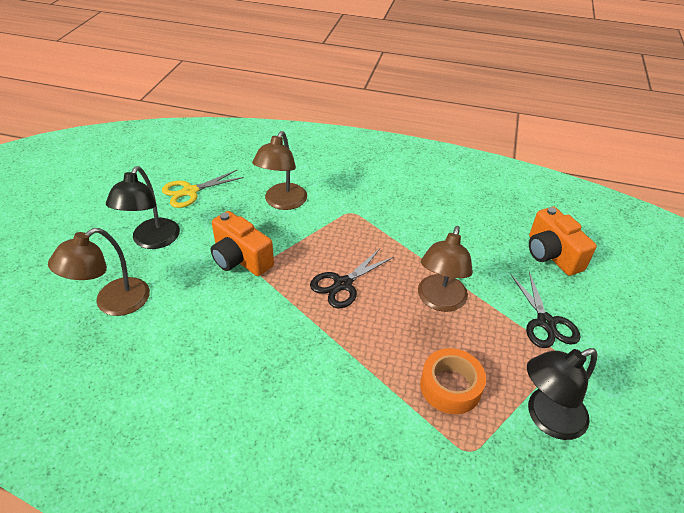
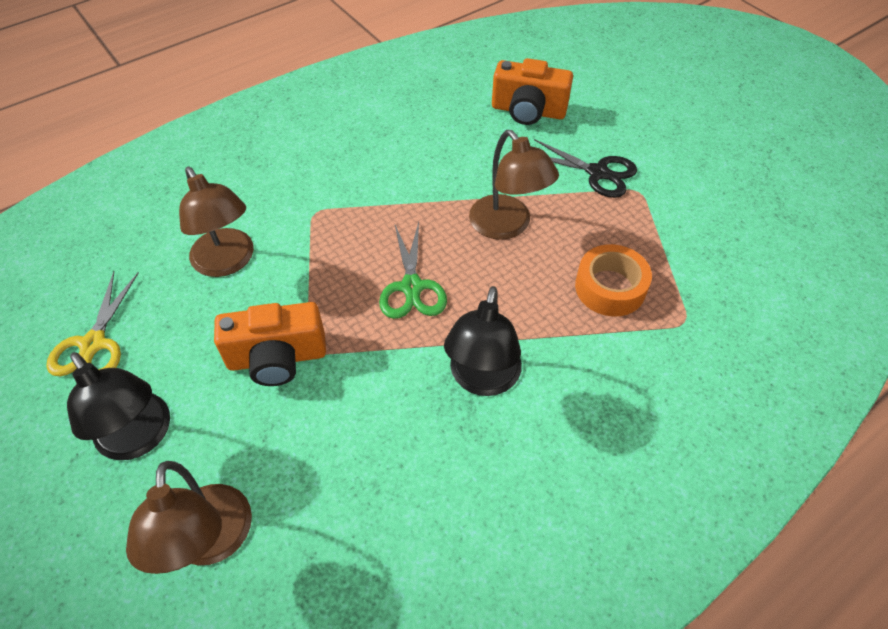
camera: 50 degrees left, 10 degrees up
black scissors [310,249,394,308] -> green scissors [379,222,447,319]
black lamp [527,348,598,440] -> black lamp moved to [444,286,522,396]

